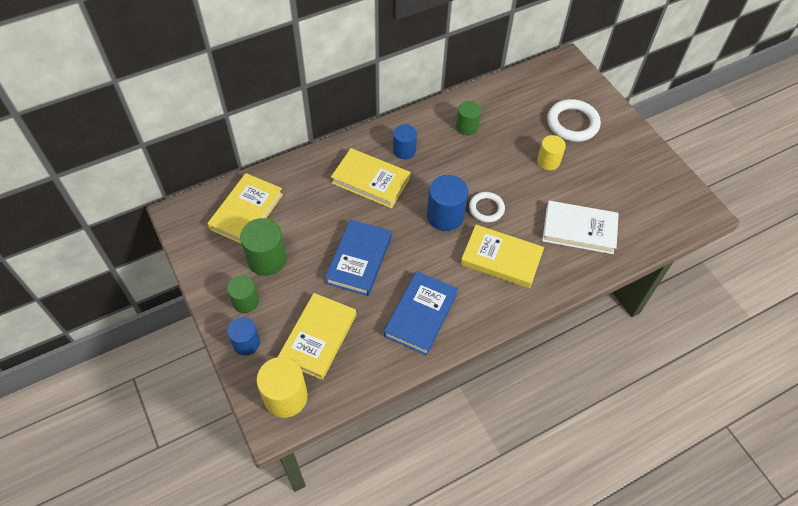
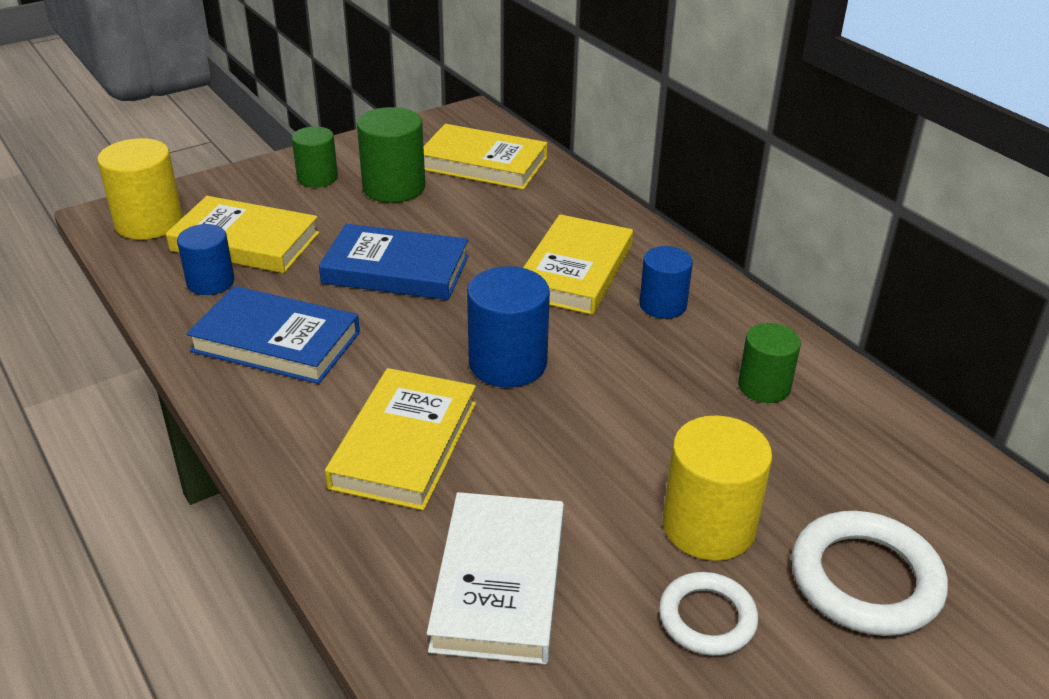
camera: 85 degrees right, 20 degrees down
blue cylinder [227,317,260,356] -> blue cylinder moved to [177,224,234,295]
white ring [469,192,505,223] -> white ring moved to [659,572,758,656]
yellow cylinder [537,135,566,170] -> yellow cylinder [663,415,772,561], size x1.53

